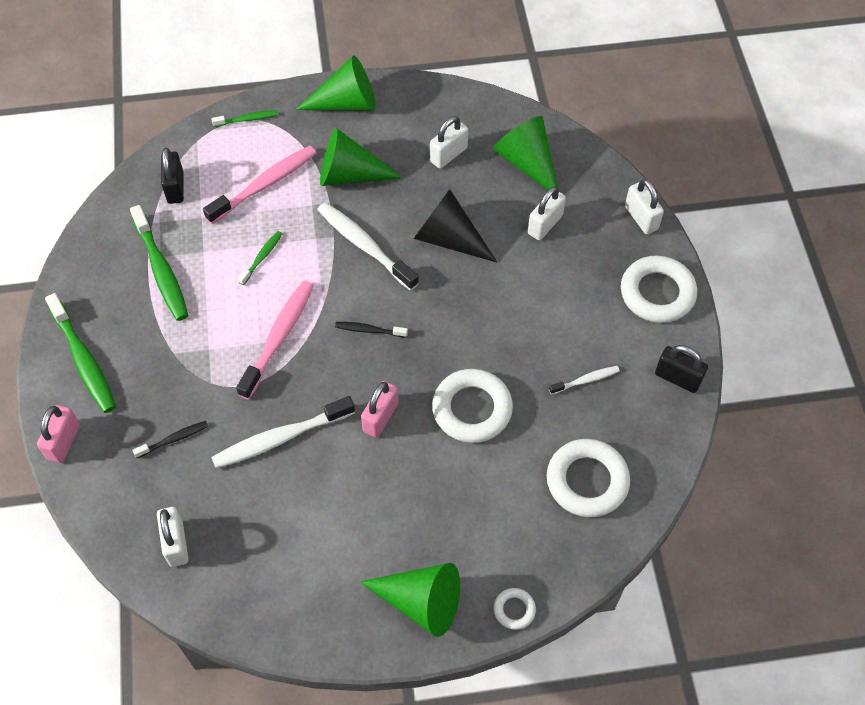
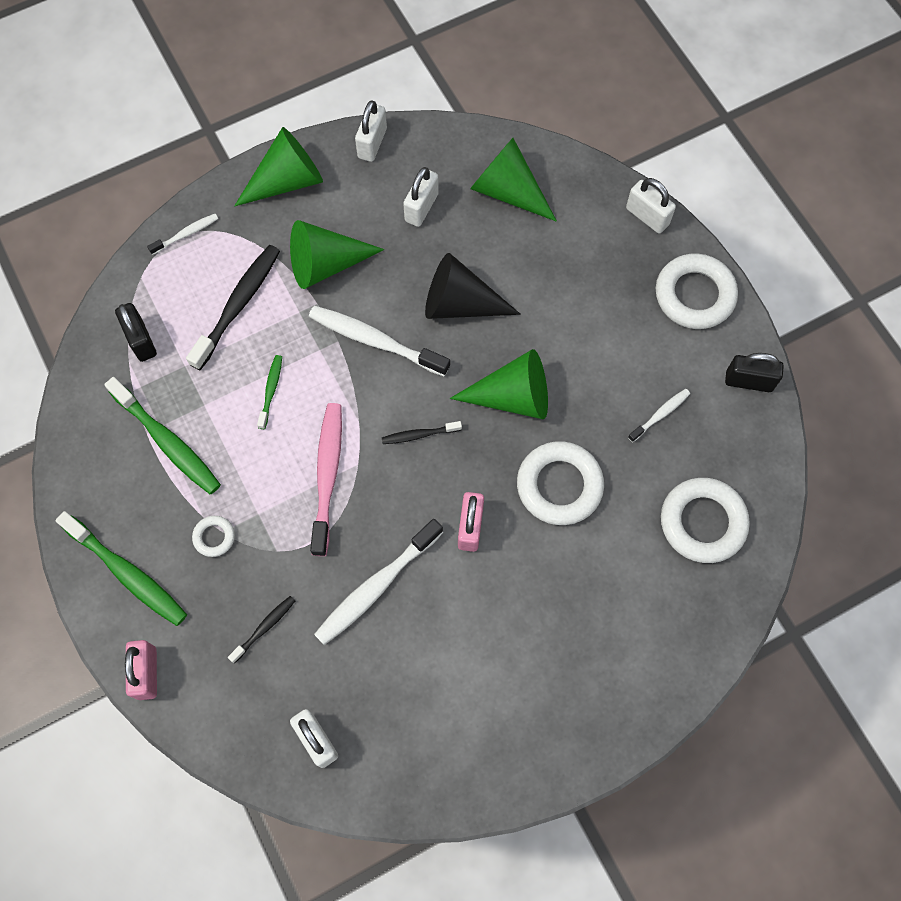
camera: 20 degrees left, 10 degrees up
pink toothbrush [203,146,316,224] -> black toothbrush [186,245,280,370]
green toothbrush [211,110,278,127] -> white toothbrush [147,214,218,255]
green cone [360,563,460,637] -> green cone moved to [450,349,548,419]
white ring [494,588,536,630] -> white ring moved to [192,516,235,557]
white padlock [528,186,566,240] -> white padlock moved to [355,100,387,162]

